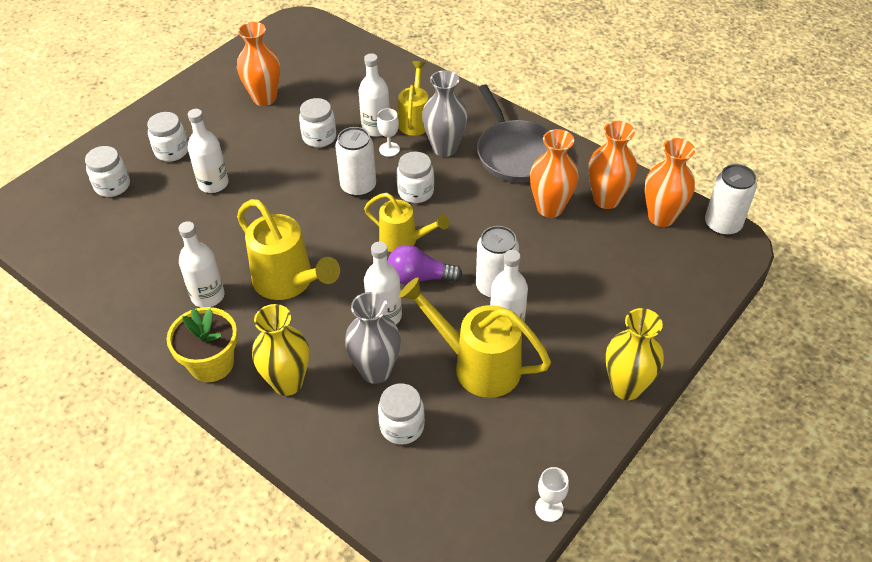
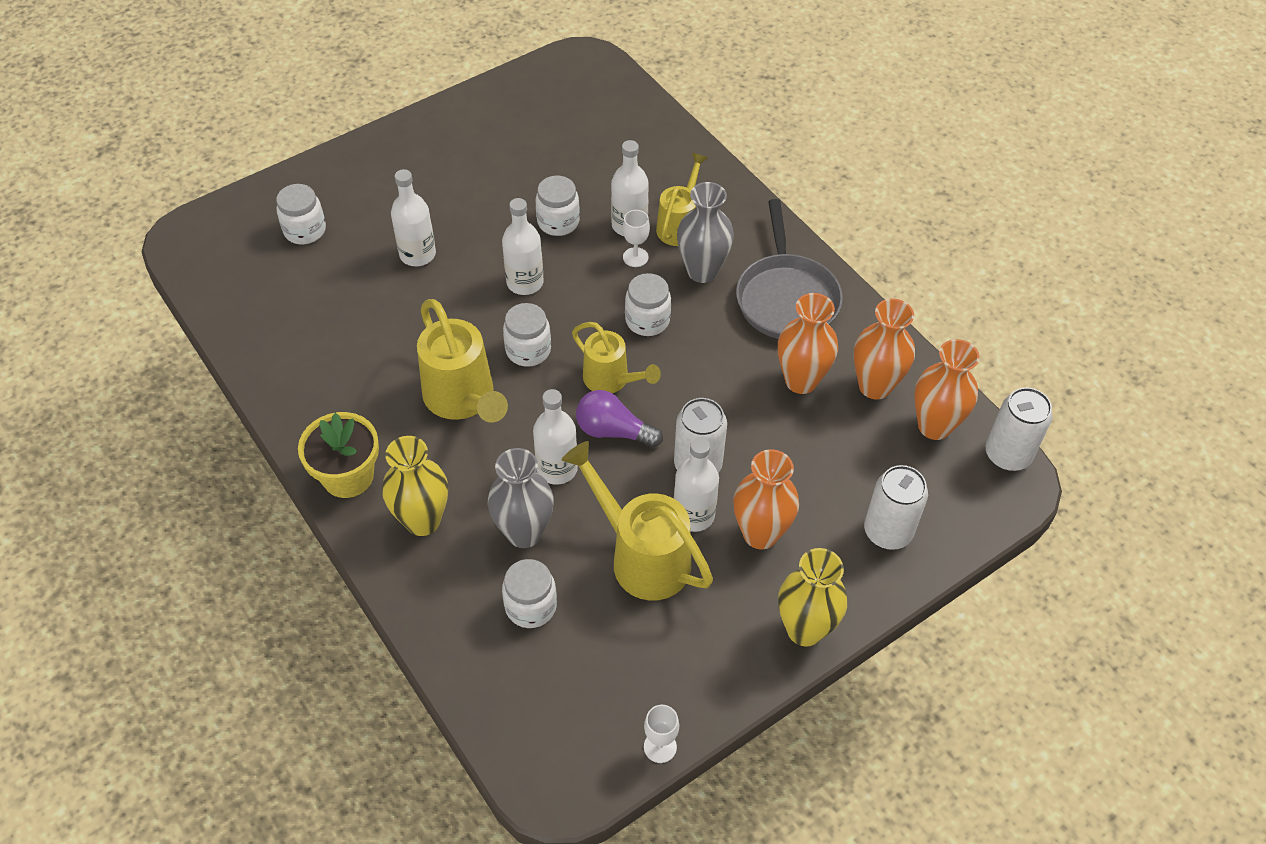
camera: 15 degrees right, 5 degrees up
white jar [147,112,188,162] -> white jar moved to [503,303,551,367]
white bottle [179,221,225,307] -> white bottle moved to [502,198,544,295]
orange vase [237,22,280,106] -> orange vase moved to [733,449,799,549]
white can [335,127,376,197] -> white can moved to [864,465,928,550]

